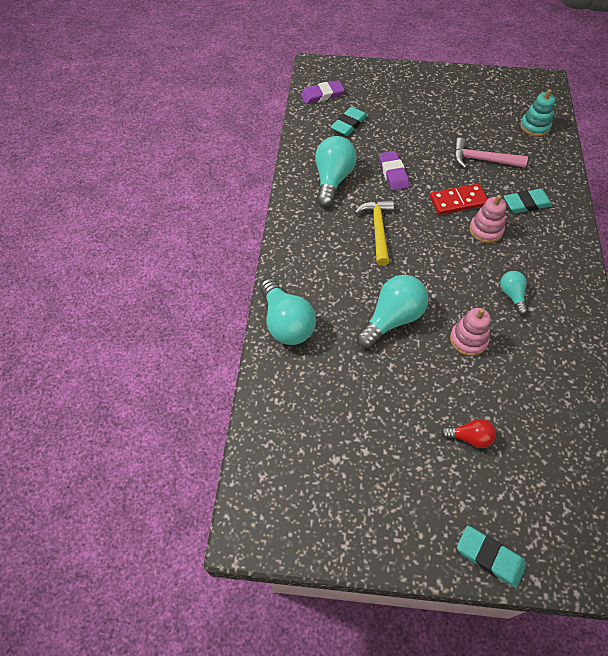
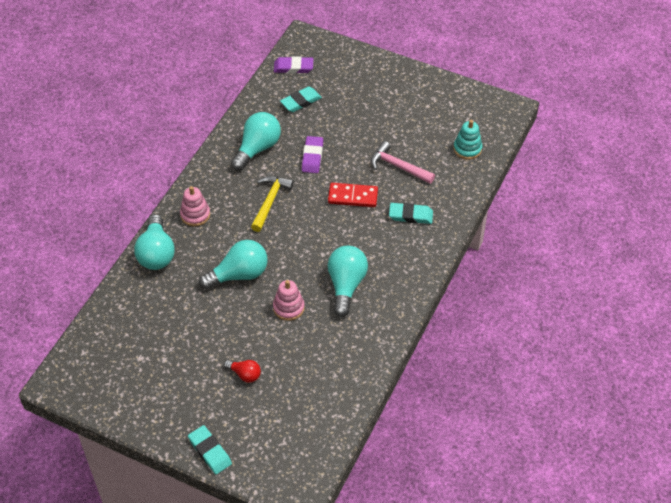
camera: 20 degrees right, 5 degrees down
pink stacking toy [469,195,506,243] -> pink stacking toy moved to [180,186,210,226]
turquoise light bulb [500,271,528,315] -> turquoise light bulb [328,246,368,317], size x1.87

